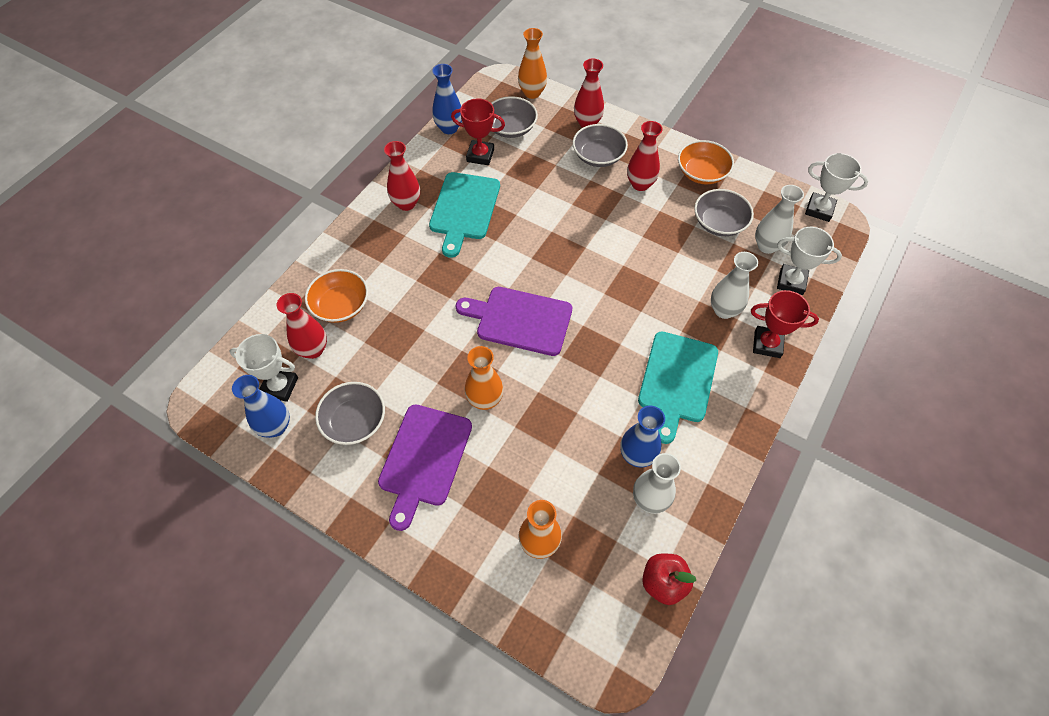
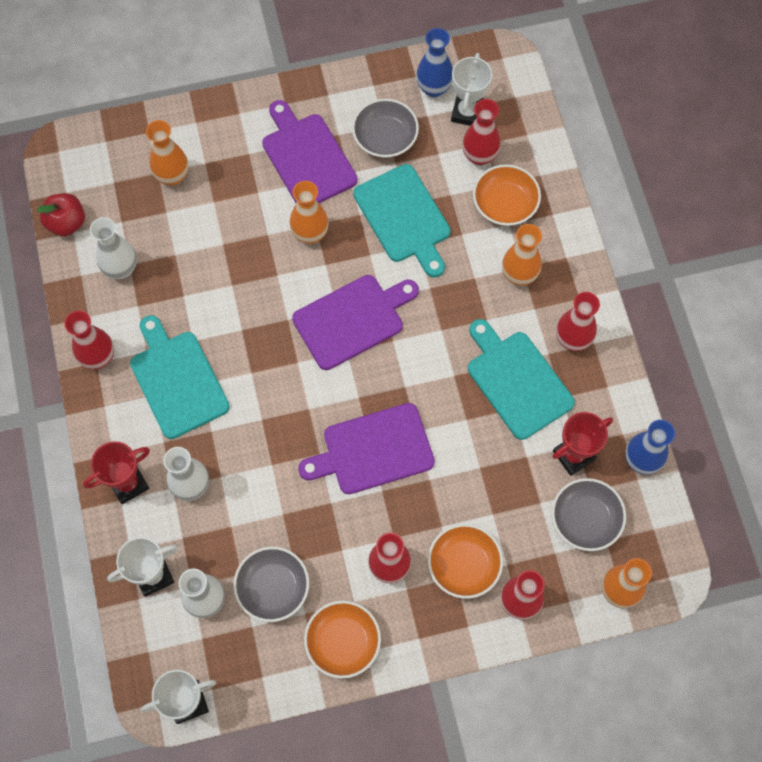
camera: 135 degrees right, 10 degrees up
white trophy [230,334,298,402] -> white trophy turned 45 degrees counterclockwise [451,53,492,126]
grey bowl [573,124,628,167] -> orange bowl [428,524,503,599]
blue vase [621,406,665,467] -> none
none -> red vase [64,311,114,369]
none -> purple cutting board [298,403,435,494]
none -> turquoise cutting board [353,164,451,277]
none -> orange vase [502,224,542,286]

